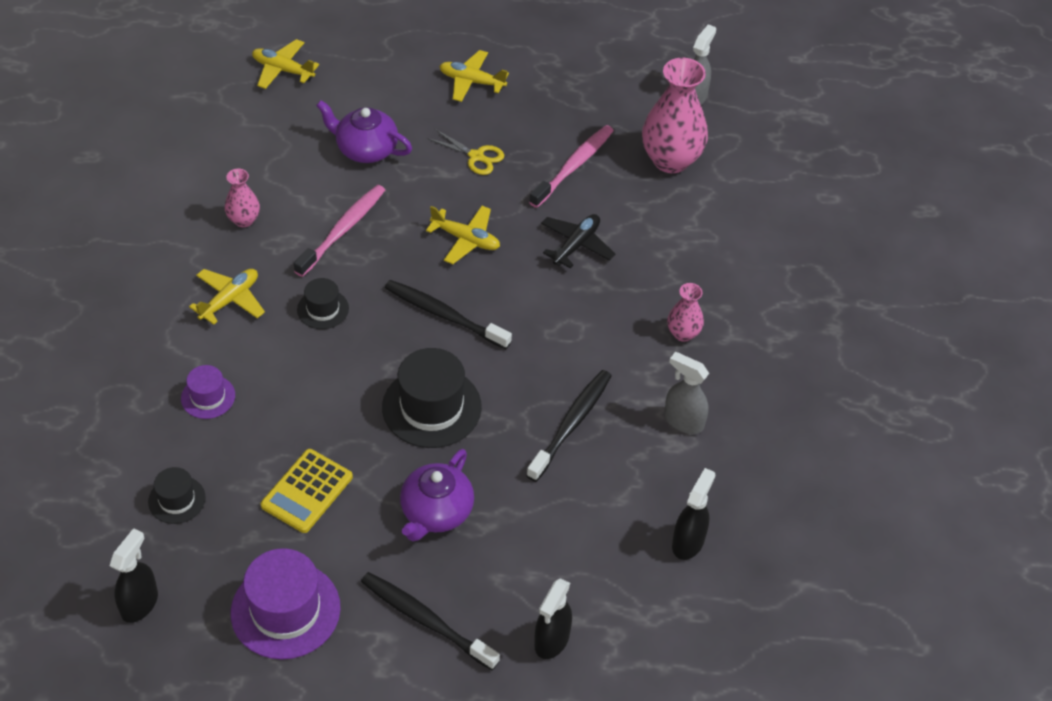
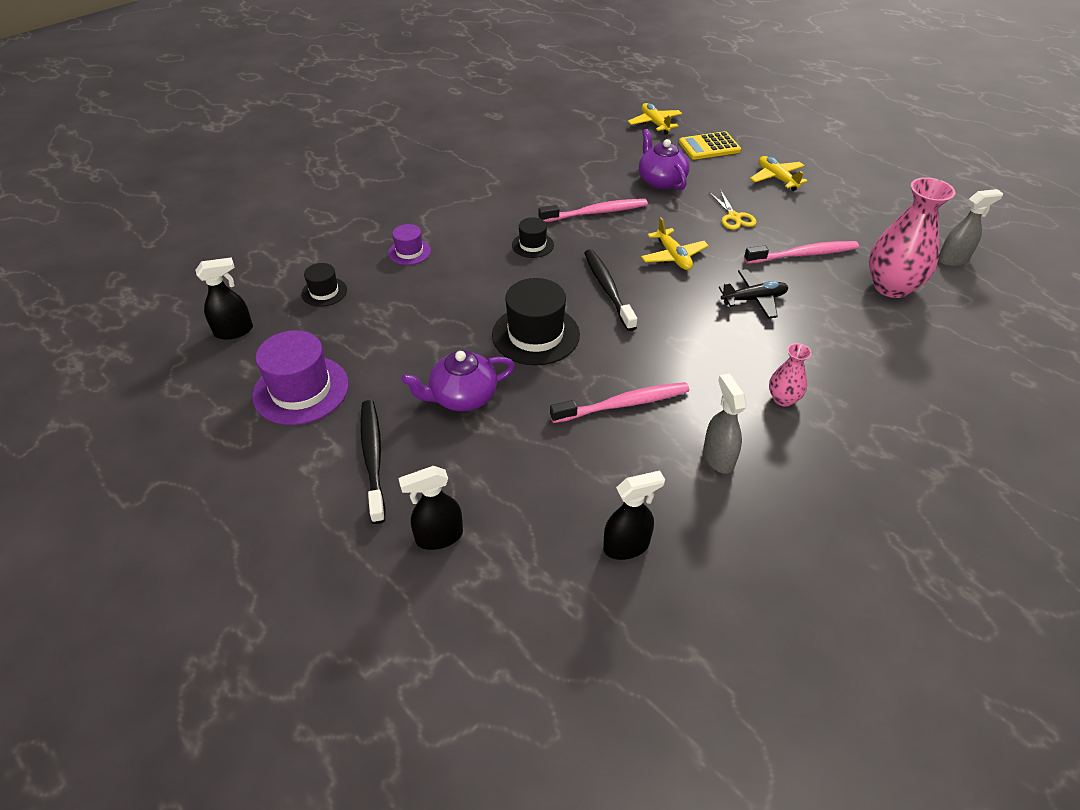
camera: 45 degrees right, 5 degrees down
yellow plane [189,269,265,325] -> none
pink vase [225,168,260,227] -> none
yellow calculator [261,449,353,533] -> yellow calculator moved to [679,131,741,160]
black toothbrush [526,370,612,482] -> pink toothbrush [550,382,690,423]

